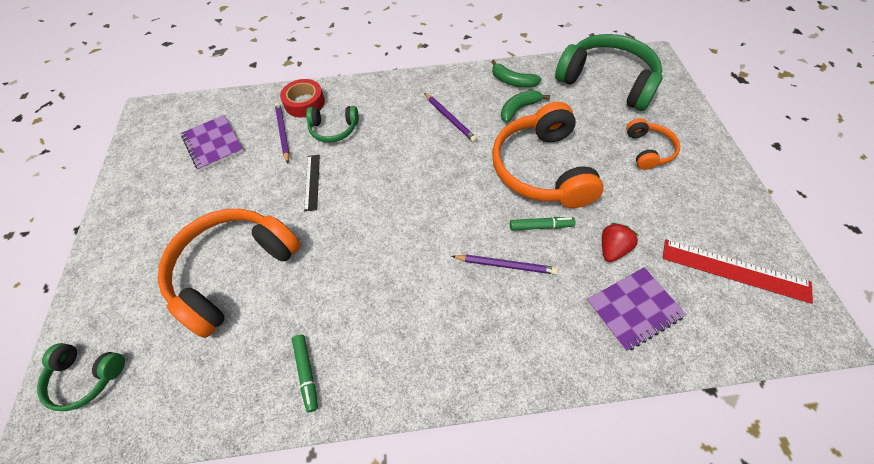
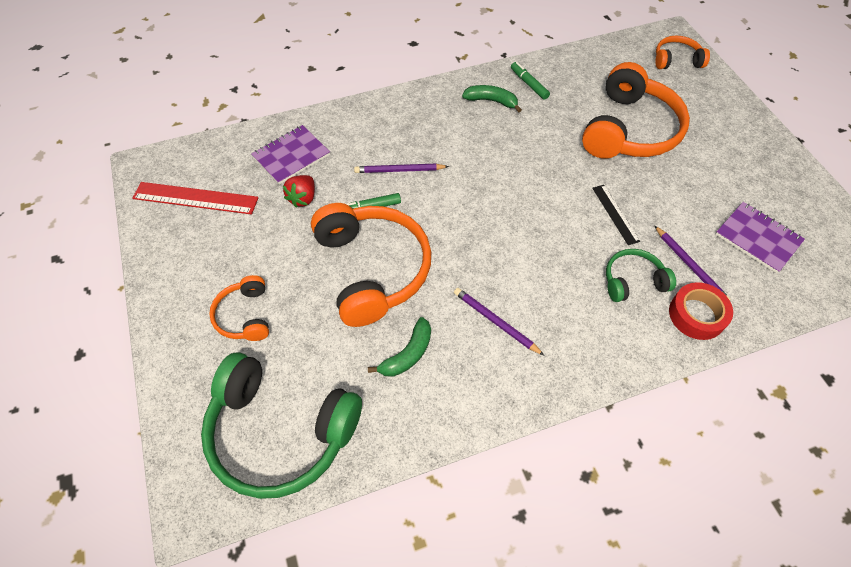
camera: 165 degrees right, 0 degrees up
green headphones [37,343,125,411] -> orange headphones [655,36,710,69]
green banana [491,60,541,88] -> green banana moved to [462,85,522,113]

